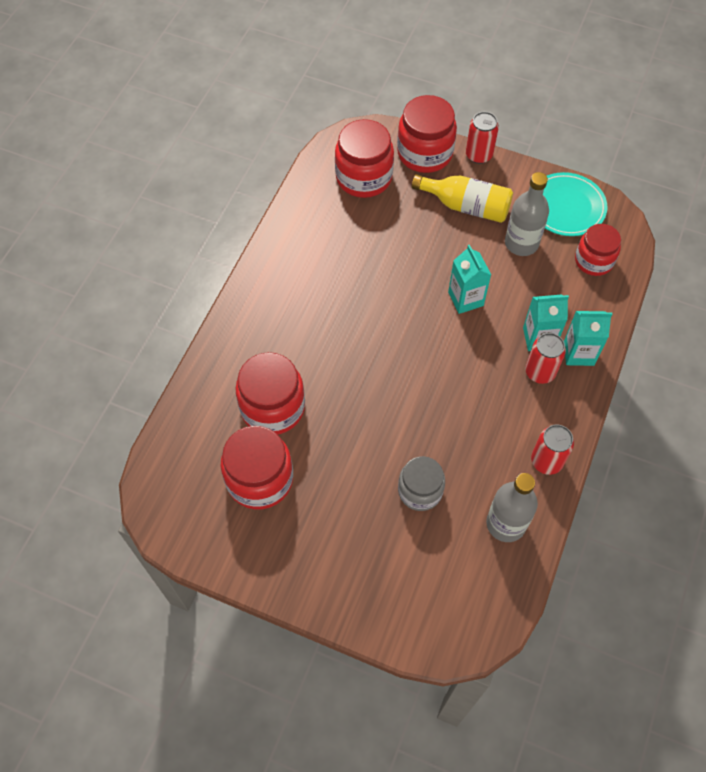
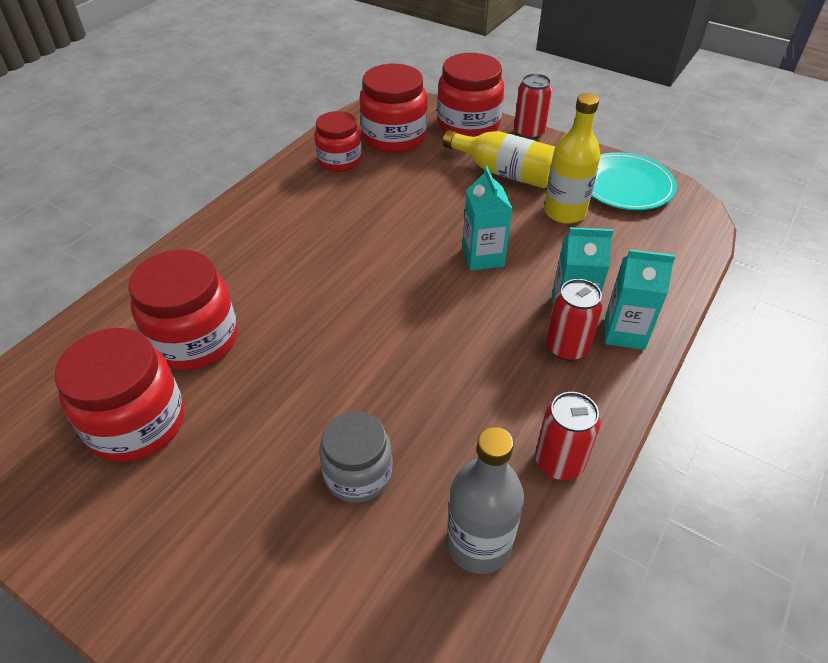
camera: 10 degrees right, 15 degrees down
grey bottle [505,172,549,256] -> yellow bottle [544,93,600,224]
red jar [575,224,621,276] -> red jar moved to [314,111,362,172]

